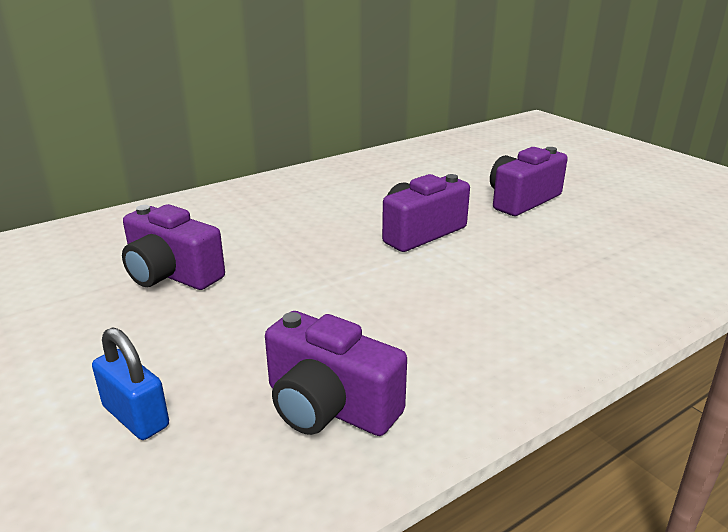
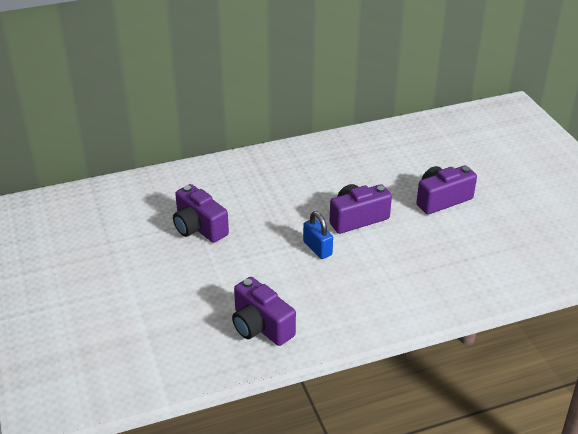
camera: 15 degrees right, 10 degrees up
blue padlock [92,327,169,440] -> blue padlock moved to [303,211,333,259]

